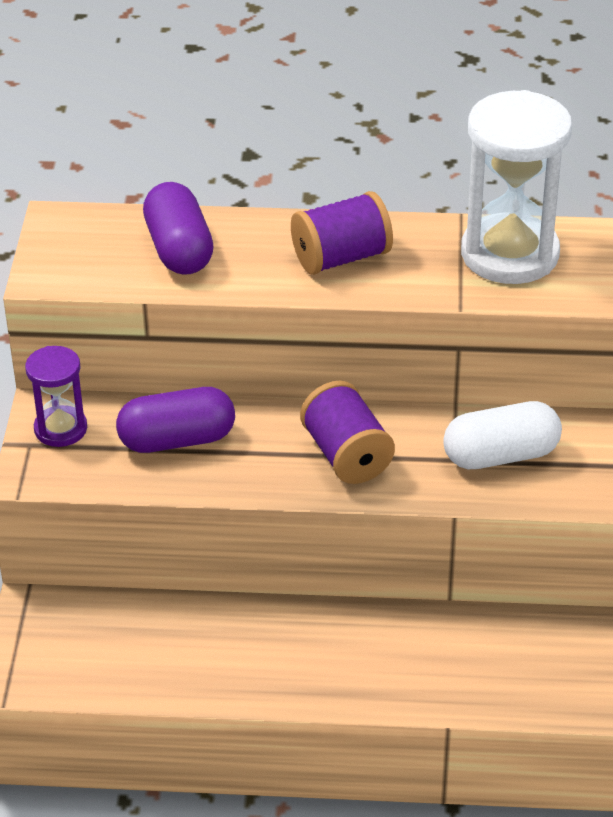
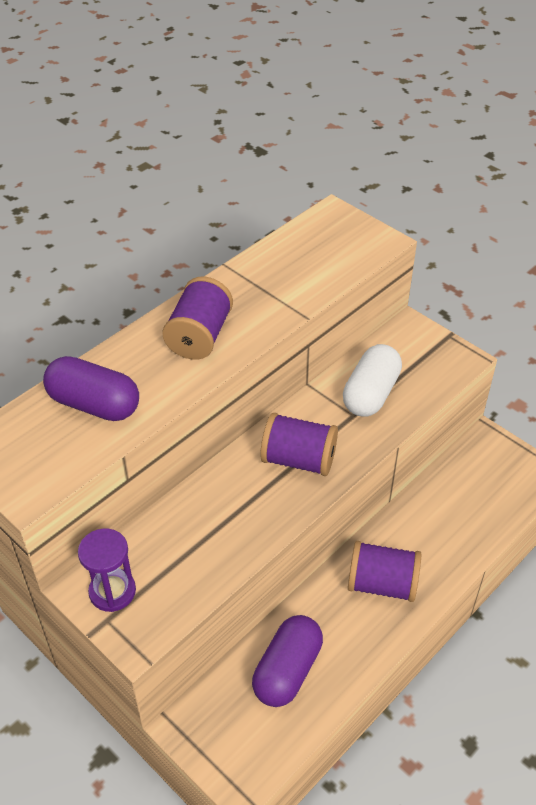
camera: 50 degrees left, 5 degrees up
purple capsule [116,387,235,453] -> purple capsule moved to [252,615,323,707]
white hourglass [461,90,572,284] -> none
none -> purple spool [348,541,421,602]

